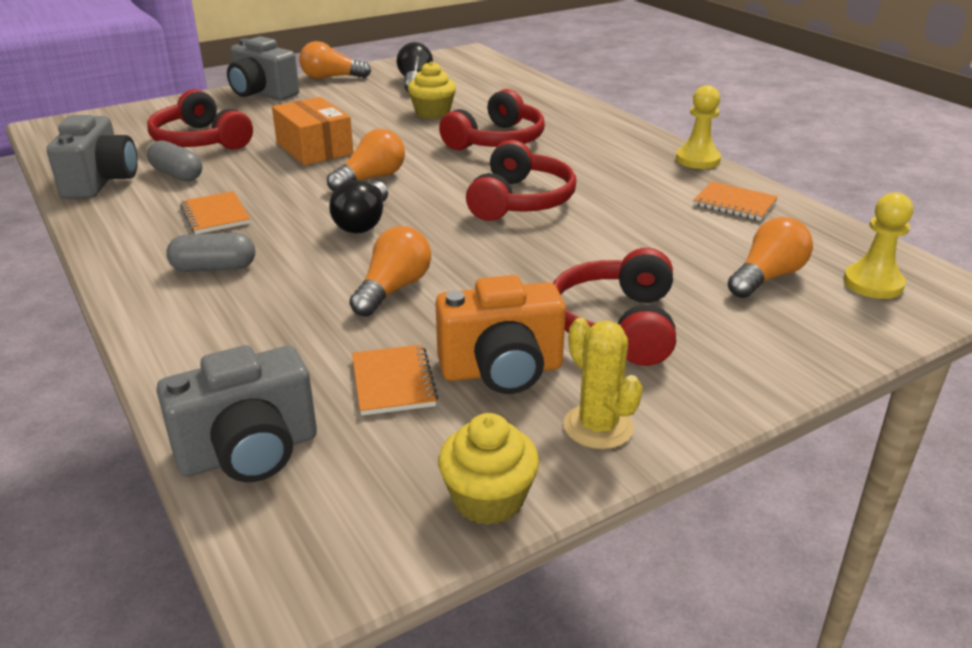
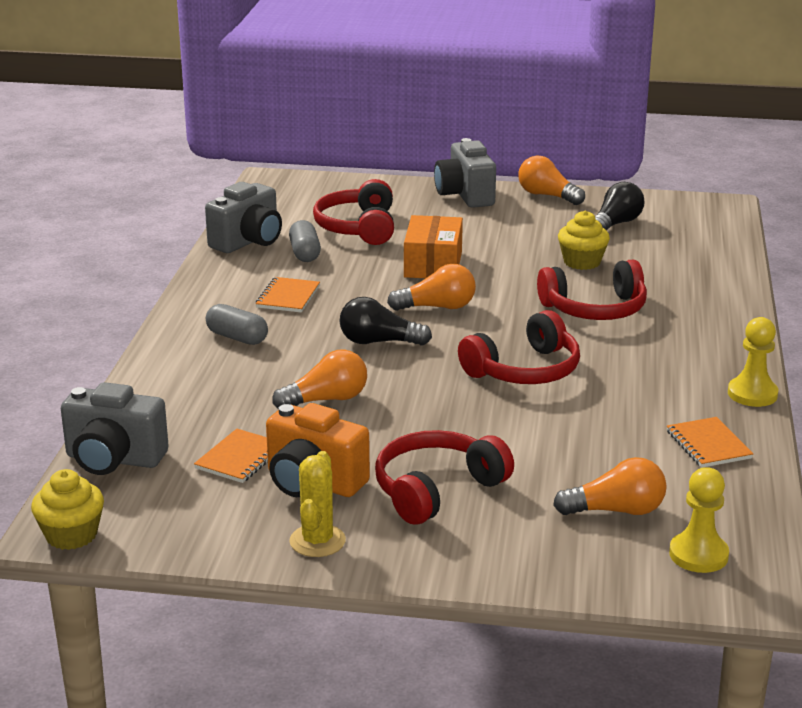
camera: 40 degrees right, 5 degrees down
black light bulb [329,180,388,233] -> black light bulb turned 45 degrees clockwise [340,297,432,346]
yellow cupcake [438,413,539,525] -> yellow cupcake moved to [31,469,104,550]

